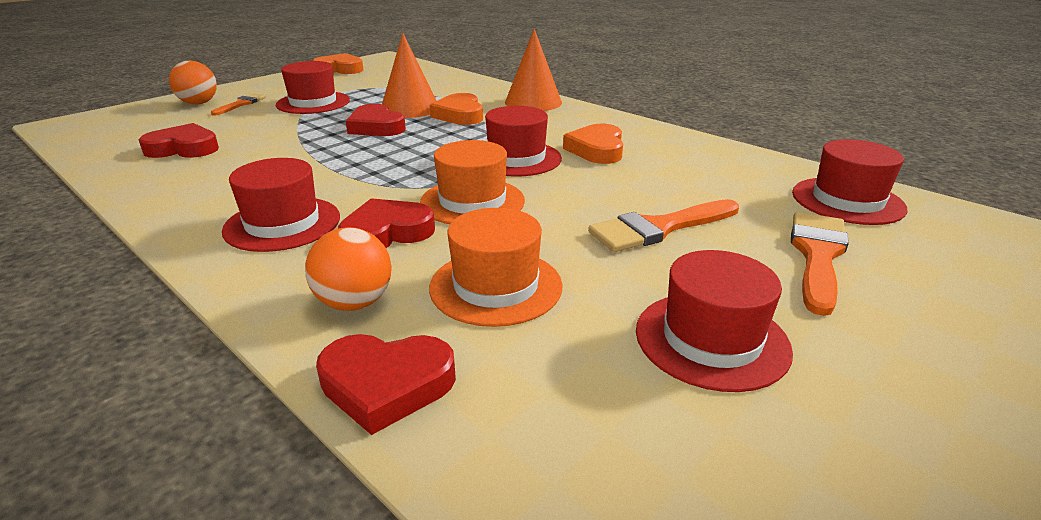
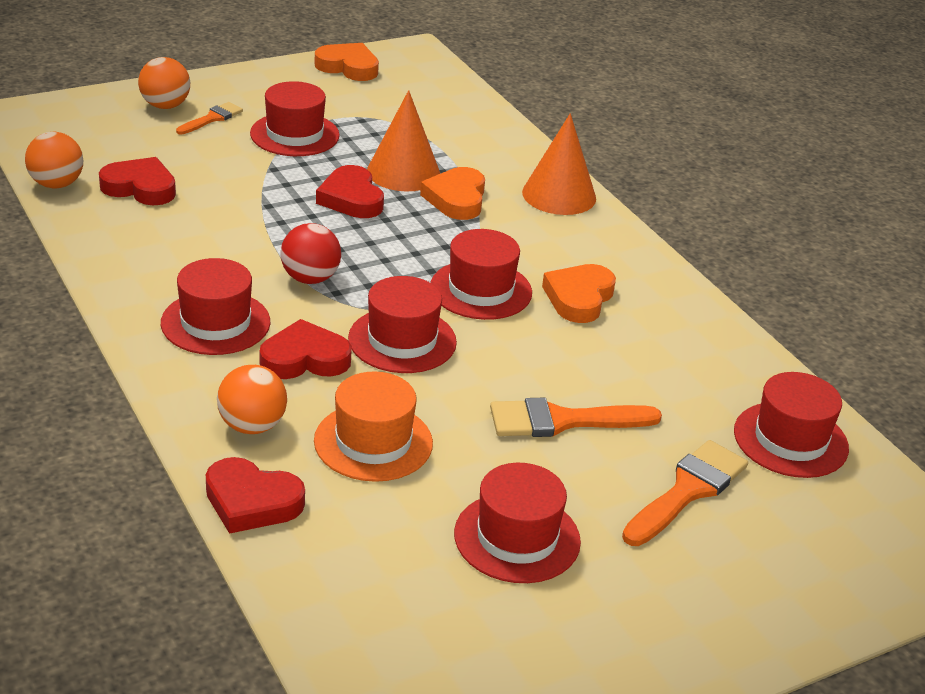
camera: 15 degrees right, 5 degrees up
orange hat [420,140,525,224] -> red hat [348,276,457,373]
none -> orange ball [25,132,83,189]
none -> red ball [280,223,341,284]

